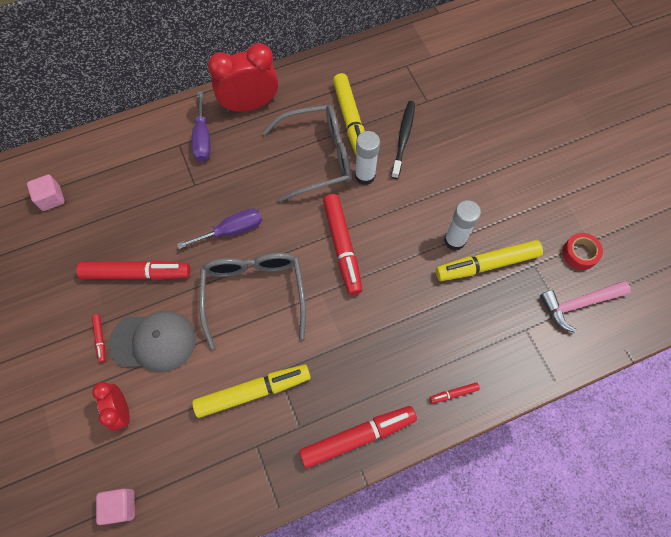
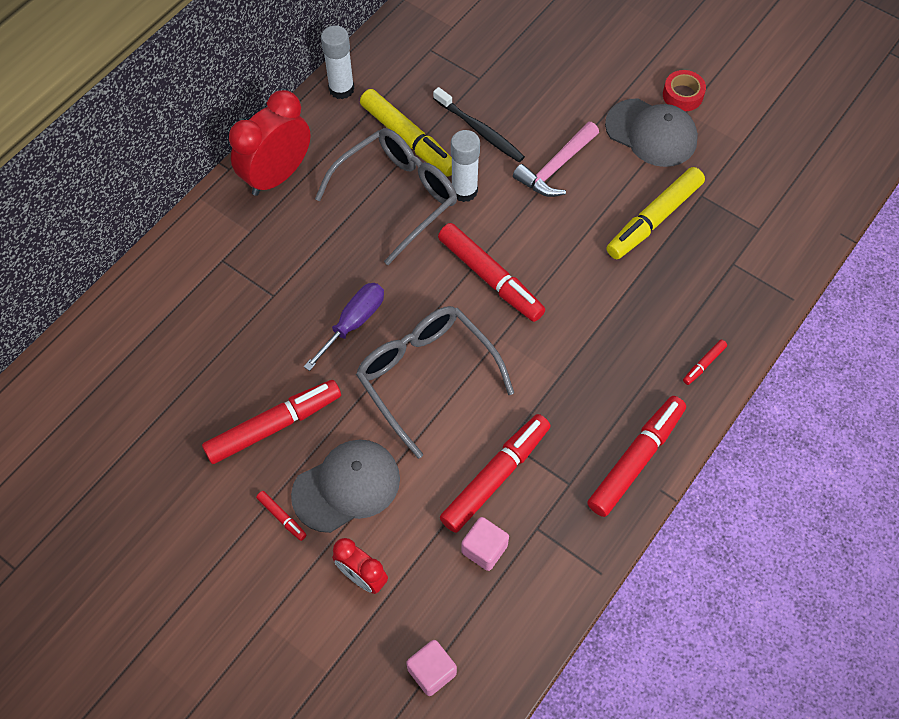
camera: 30 degrees left, 5 degrees down
pink cube [27,175,65,211] -> pink cube moved to [461,517,509,571]
purple screwdriver [192,91,211,162] -> none
yellow marker [192,364,311,418] -> red marker [440,414,551,533]
black toothbrush [391,101,415,179] -> black toothbrush turned 150 degrees clockwise [433,87,525,162]
white glue stick [444,200,481,251] -> white glue stick moved to [321,25,354,99]
pink hammer [540,281,631,333] -> pink hammer moved to [513,122,599,197]
red tape [562,233,603,270] -> red tape moved to [663,70,706,111]
none -> grey cap [605,99,698,167]

